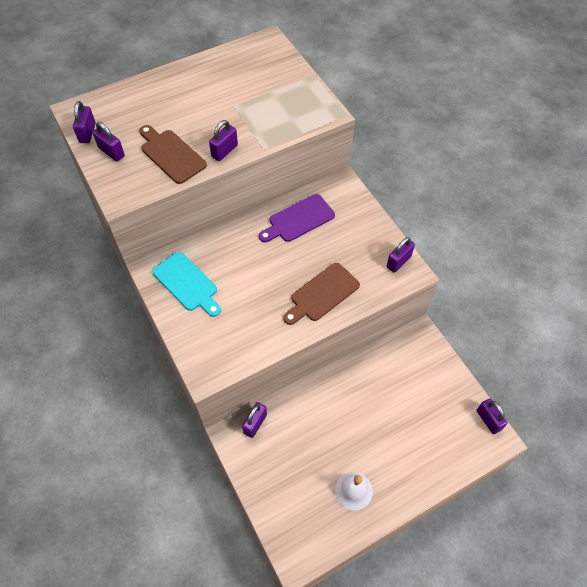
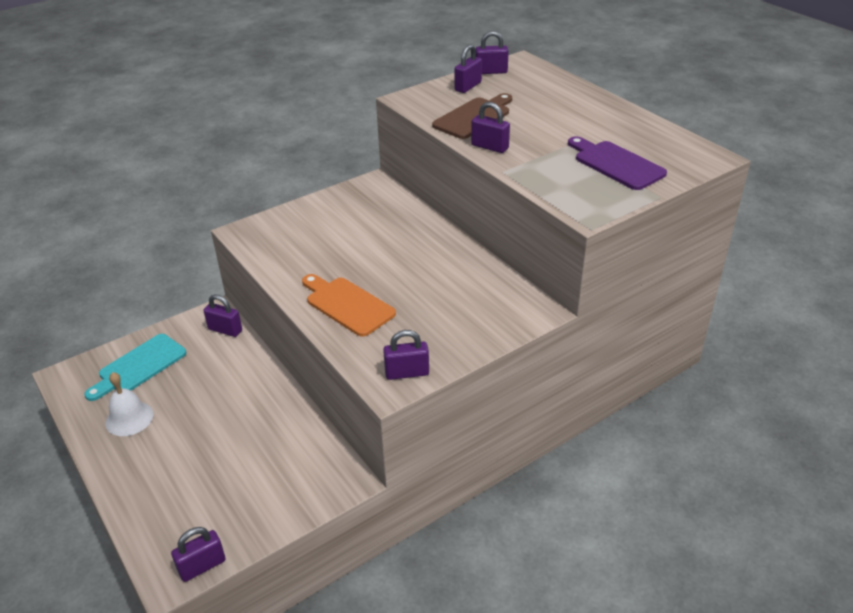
camera: 85 degrees right, 20 degrees down
turquoise cutting board [152,252,221,317] -> turquoise cutting board moved to [84,334,186,401]
purple cutting board [259,194,335,242] -> purple cutting board moved to [568,136,667,190]
brown cutting board [283,263,360,325] -> orange cutting board [302,274,396,337]
purple padlock [387,237,415,273] -> purple padlock turned 45 degrees counterclockwise [383,330,429,380]

